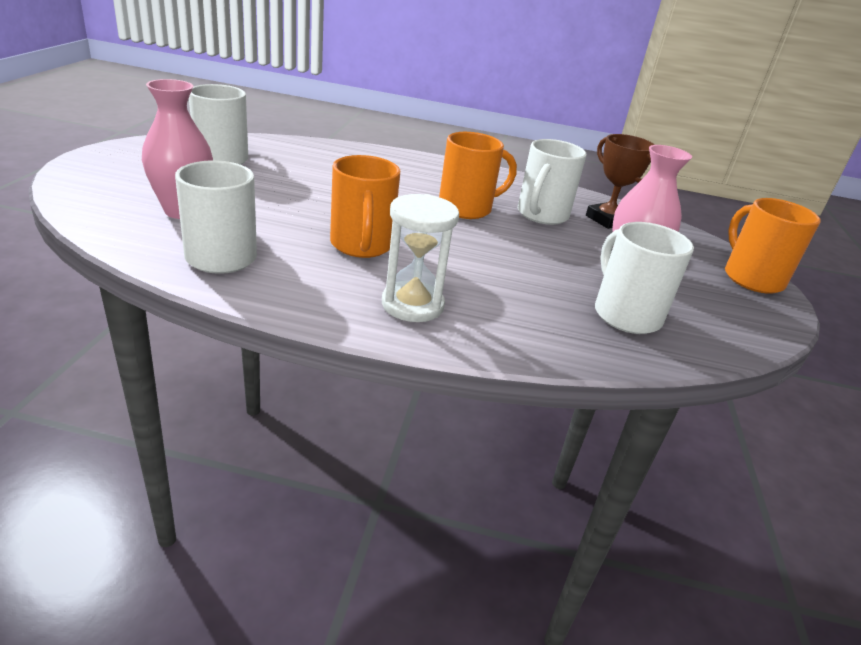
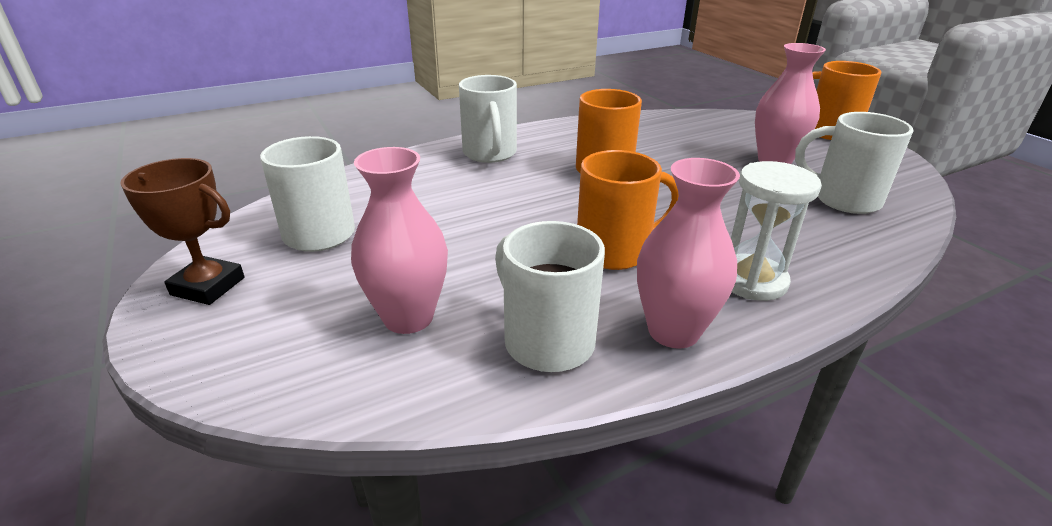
camera: 35 degrees left, 0 degrees up
orange mug [330,155,400,258] -> orange mug turned 60 degrees counterclockwise [577,150,679,270]
white mug [518,139,587,225] -> white mug moved to [459,75,517,163]
brown trophy [586,134,655,229] -> brown trophy moved to [120,158,244,305]
none -> pink vase [637,158,740,349]

